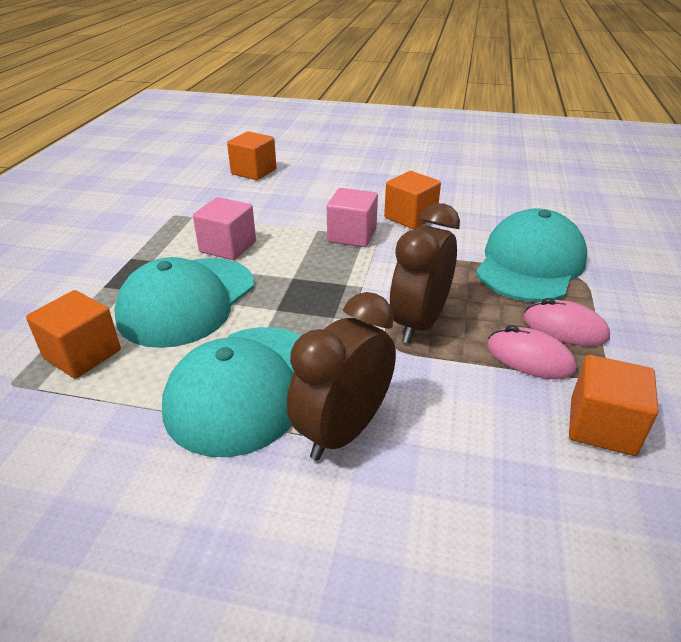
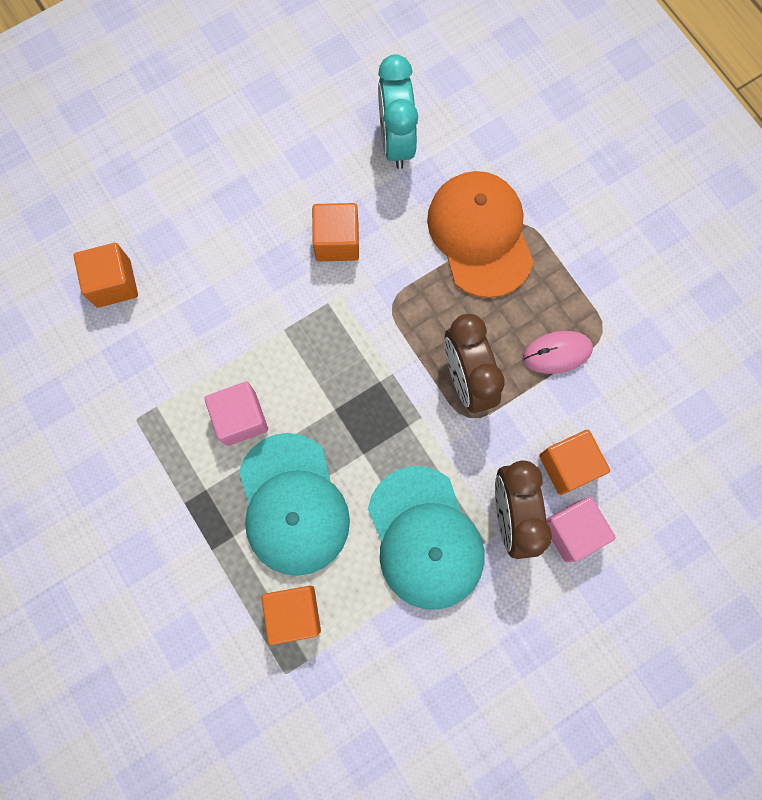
camera: 45 degrees left, 40 degrees up
pink cube [327,188,378,247] -> pink cube moved to [546,497,616,562]
turquoise cap [476,208,587,302] -> orange cap [427,171,534,298]
pink mouse [524,298,610,346] -> none
orange cube [569,355,659,456] -> orange cube moved to [539,430,610,495]
none -> turquoise clock [378,54,418,169]

